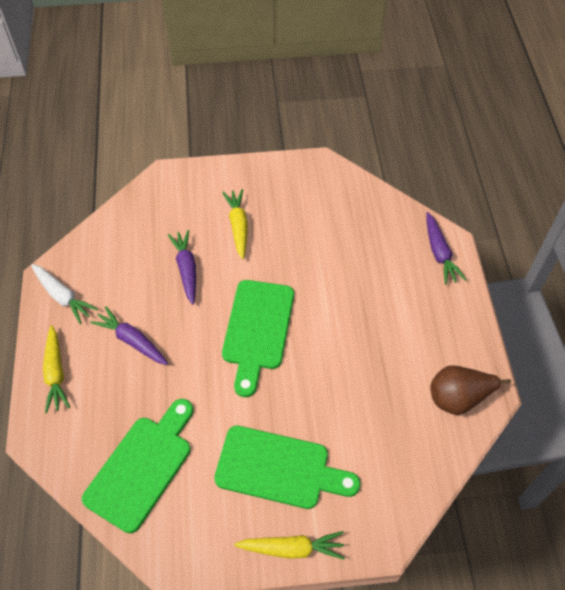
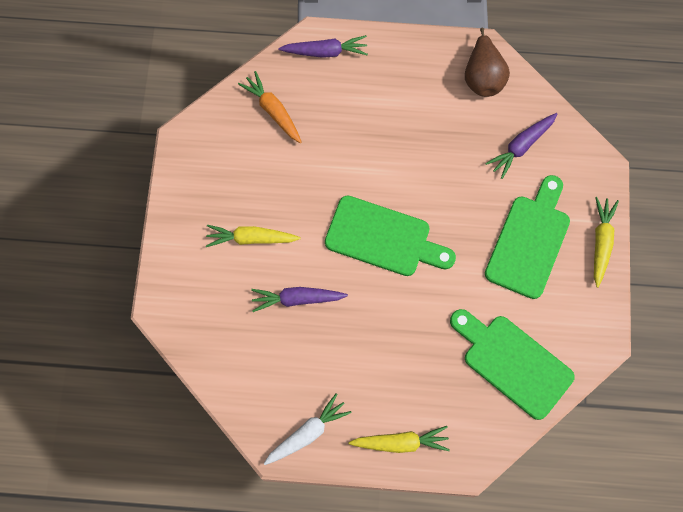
camera: 80 degrees left, 15 degrees up
purple carrot [90,306,168,365] -> purple carrot moved to [486,113,557,179]
none -> orange carrot [238,71,302,143]

